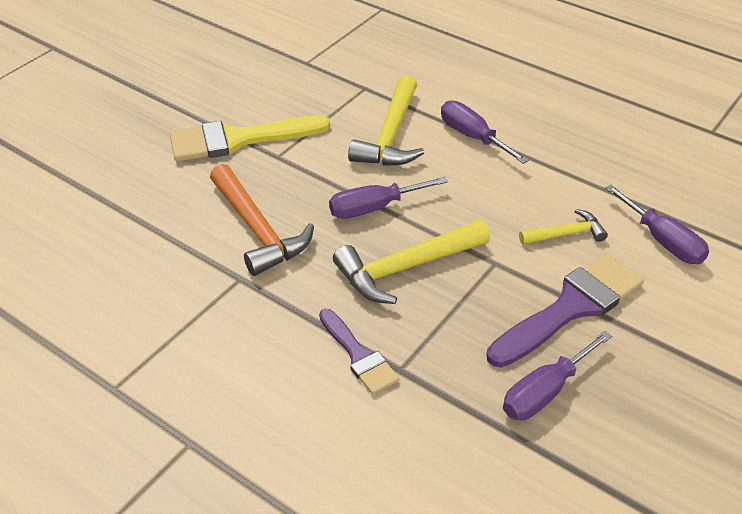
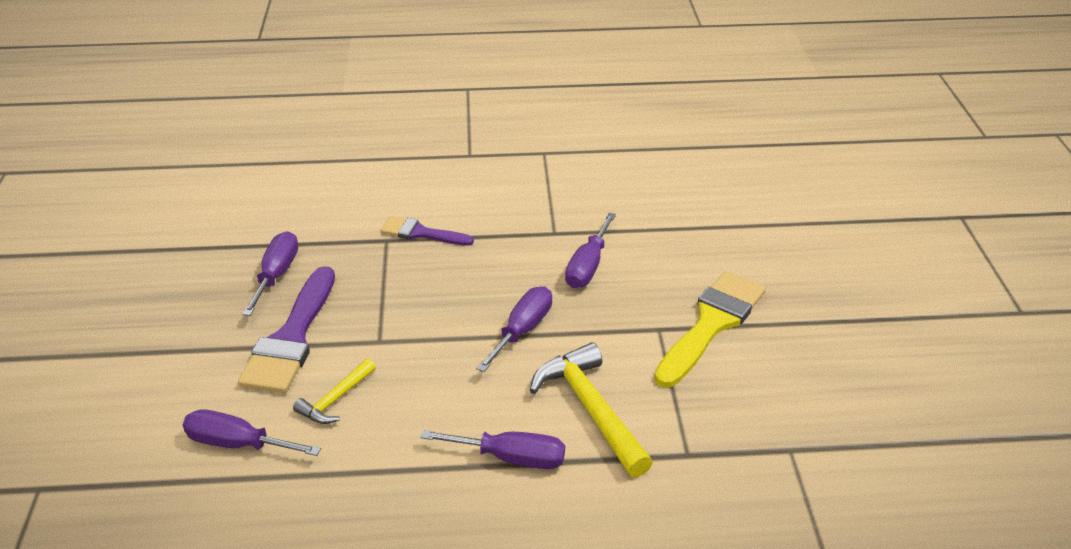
camera: 140 degrees right, 5 degrees down
orange hammer [210,164,314,276] -> purple screwdriver [565,213,616,288]
yellow hammer [333,220,490,304] -> none

